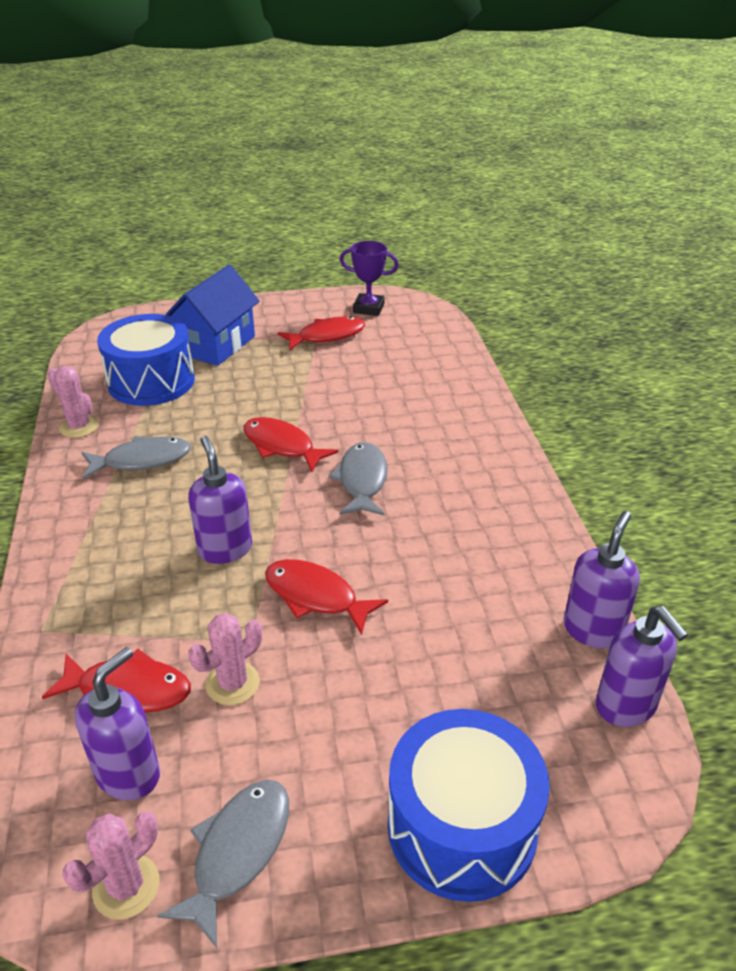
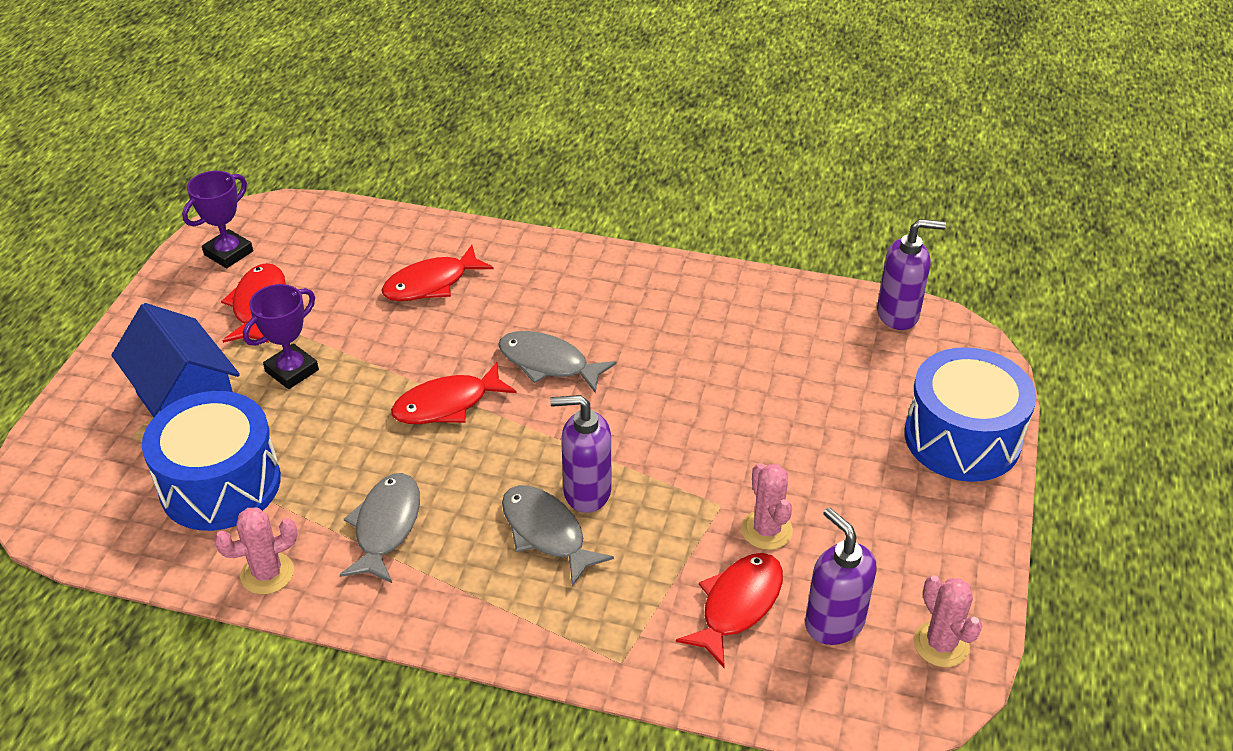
camera: 65 degrees left, 5 degrees up
grey fish [157,780,289,948] -> grey fish moved to [502,485,614,586]
red fish [265,559,388,635] -> red fish moved to [381,245,494,301]
purple soap dispenser [564,511,640,648] -> none
none -> purple trophy [243,284,319,389]

